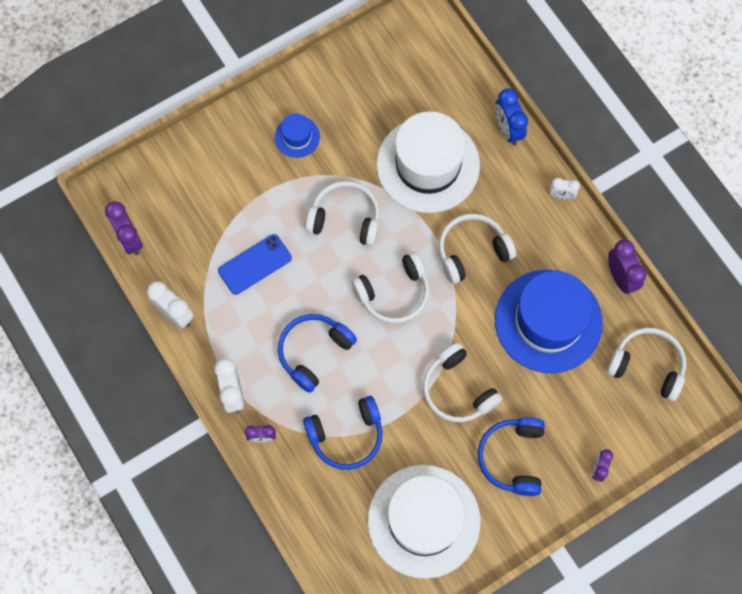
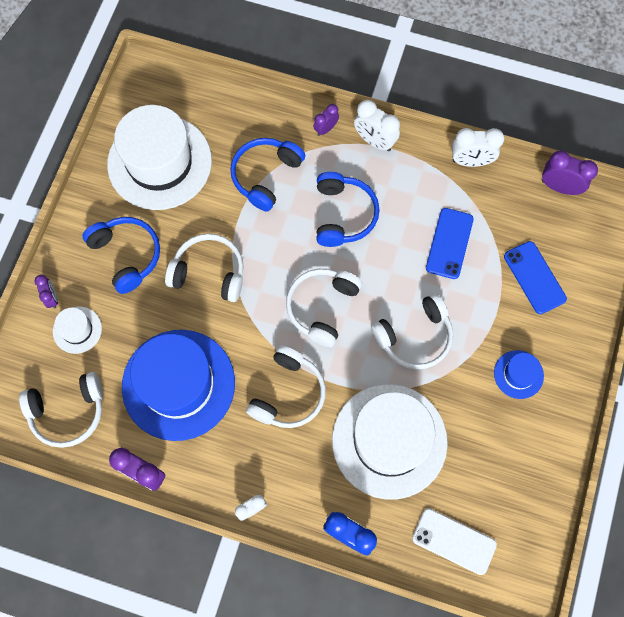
camera: 140 degrees right, 0 degrees up
none -> white hat [53,307,102,354]
none -> white phone [412,508,497,575]
none -> blue phone [504,241,567,314]

